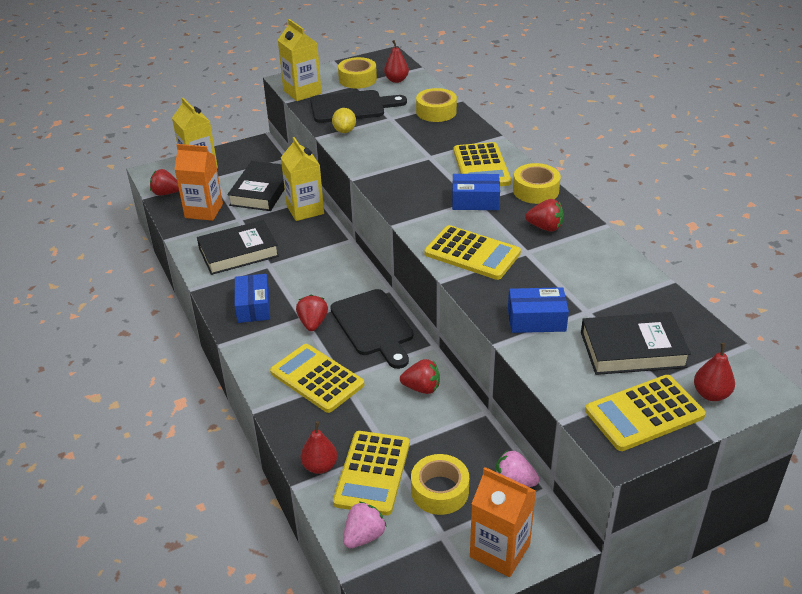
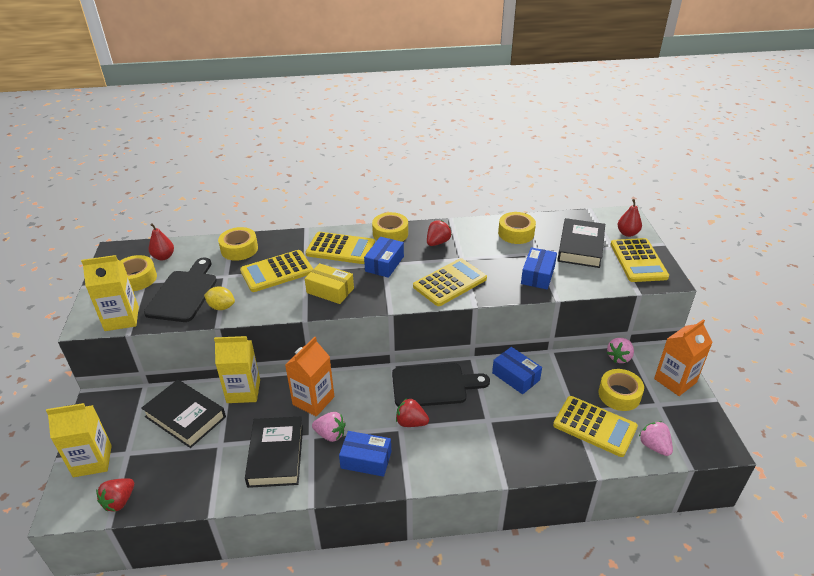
camera: 70 degrees left, 0 degrees up
orange carton [174,144,223,221] -> orange carton moved to [285,337,334,417]
yellow calculator [270,344,364,413] -> yellow calculator moved to [240,250,313,292]
red pear [301,421,337,474] -> none
red strawberry [400,359,440,394] -> blue box [492,347,542,394]
none -> yellow box [305,263,354,304]
none -> pink strawberry [312,412,346,442]
none -> yellow tape [498,212,536,244]

